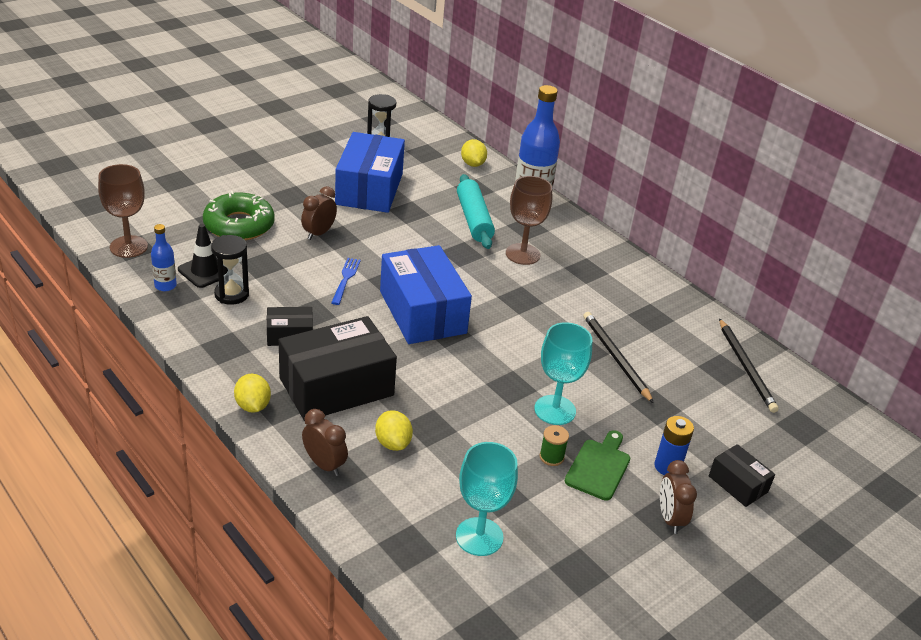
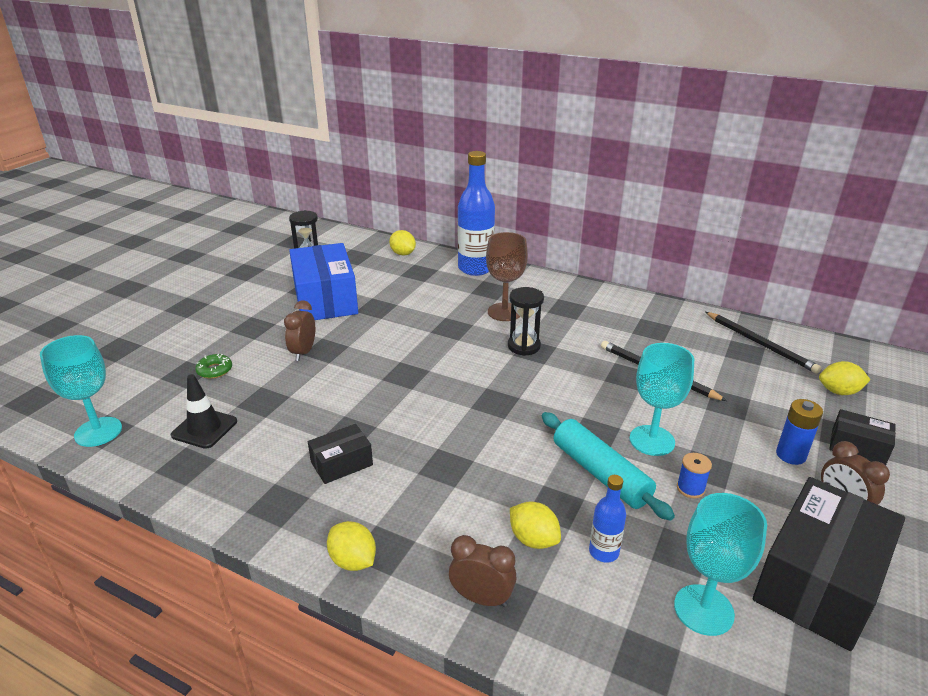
camera: 20 degrees left, 5 degrees down
brown goblet [98,164,148,258] -> turquoise goblet [40,335,122,447]
blue bottle [151,224,177,291] -> blue bottle moved to [589,475,626,563]
green donut [203,191,275,240] -> green donut [195,354,232,379], size x0.45
black hourglass [211,235,249,305] -> black hourglass moved to [508,287,544,356]
black box [279,316,397,421] -> black box moved to [753,477,905,651]
blue fork [331,258,361,305] -> none
blue box [380,245,472,344] -> none
turquoise rolling pin [457,174,495,249] -> turquoise rolling pin moved to [542,412,675,521]
green spool [539,425,569,466] -> blue spool [677,453,712,498]
green cutting board [565,430,630,501] -> none
none -> yellow lemon [819,361,870,395]

